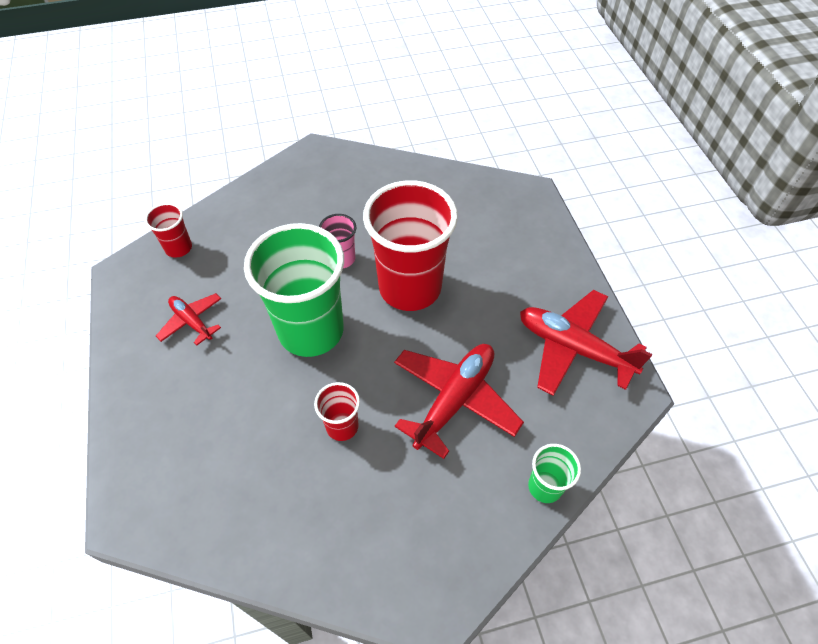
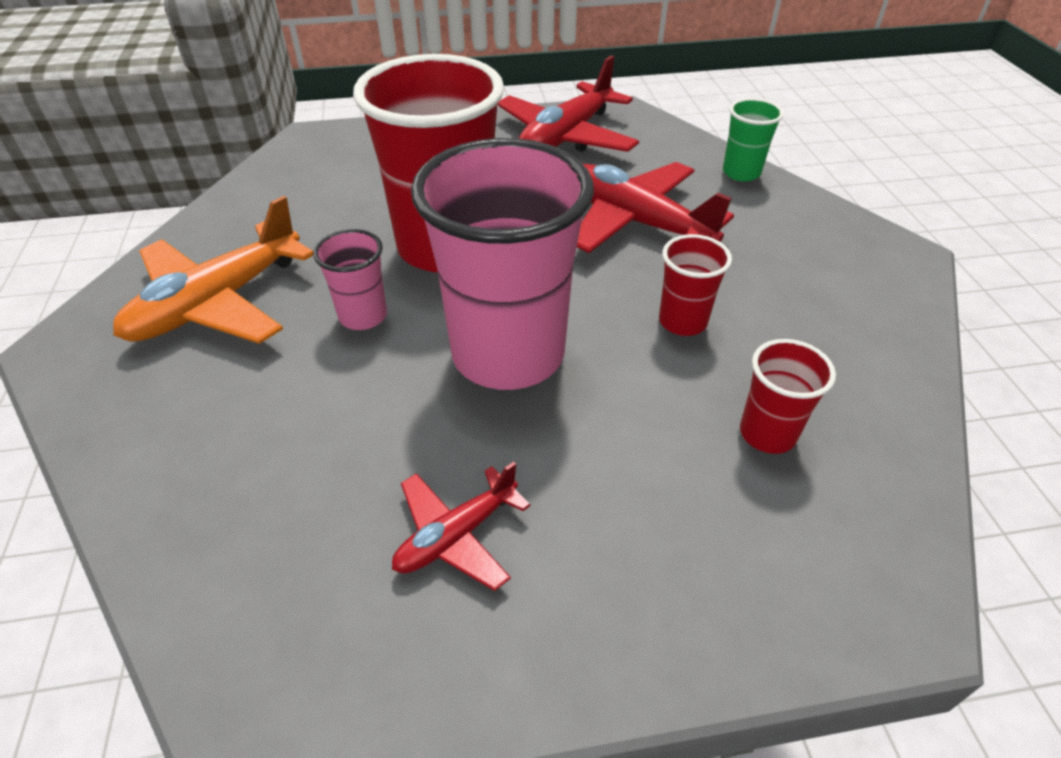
camera: 85 degrees left, 10 degrees down
red cup [145,203,192,258] -> red cup moved to [740,339,836,454]
green cup [244,223,344,357] -> pink cup [411,138,594,390]
none -> orange plane [113,196,313,344]

